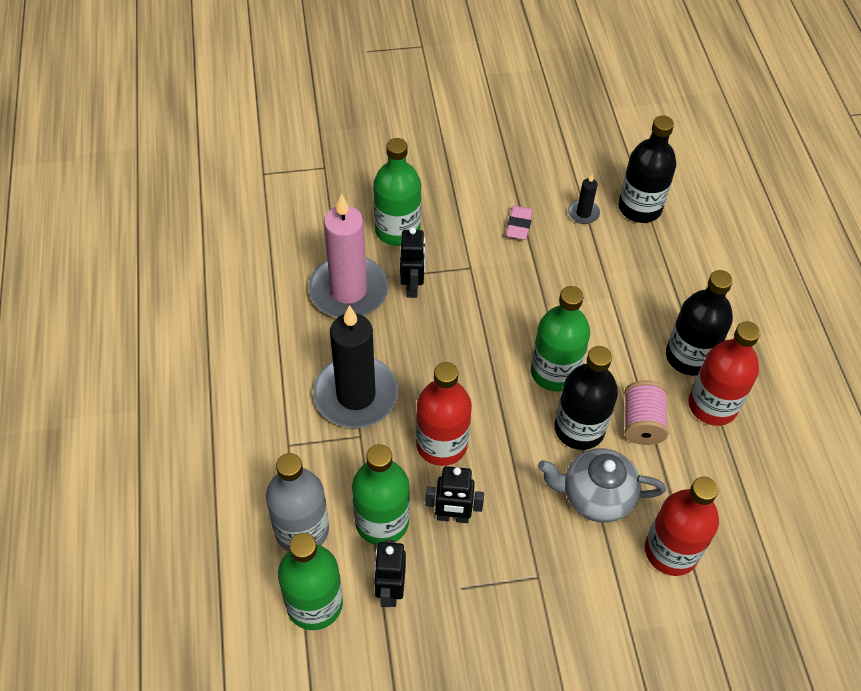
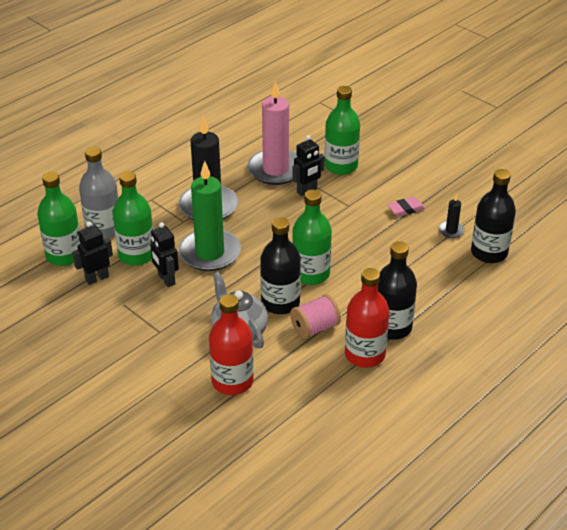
camera: 55 degrees right, 15 degrees down
red bottle [416,362,472,466] -> green candle [179,161,241,271]

